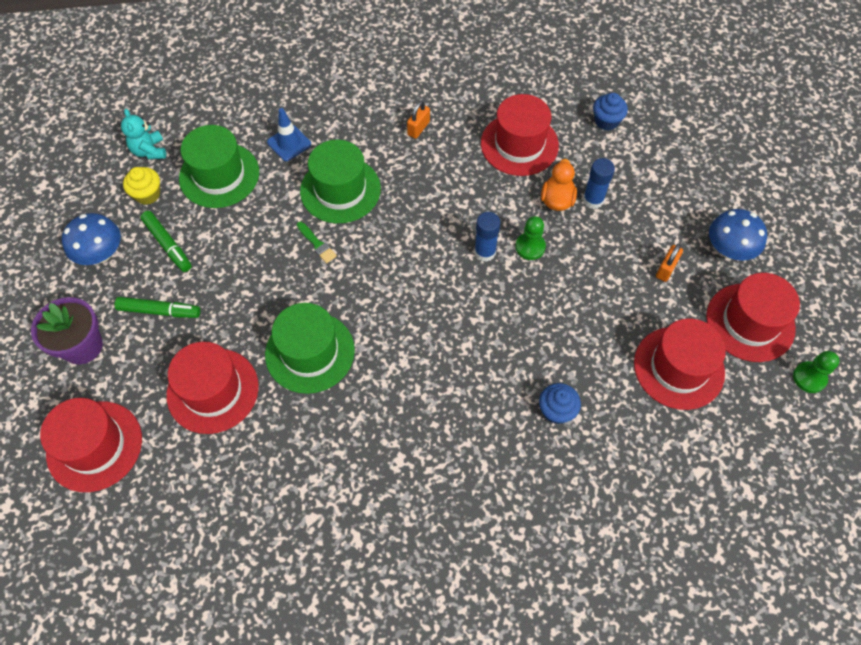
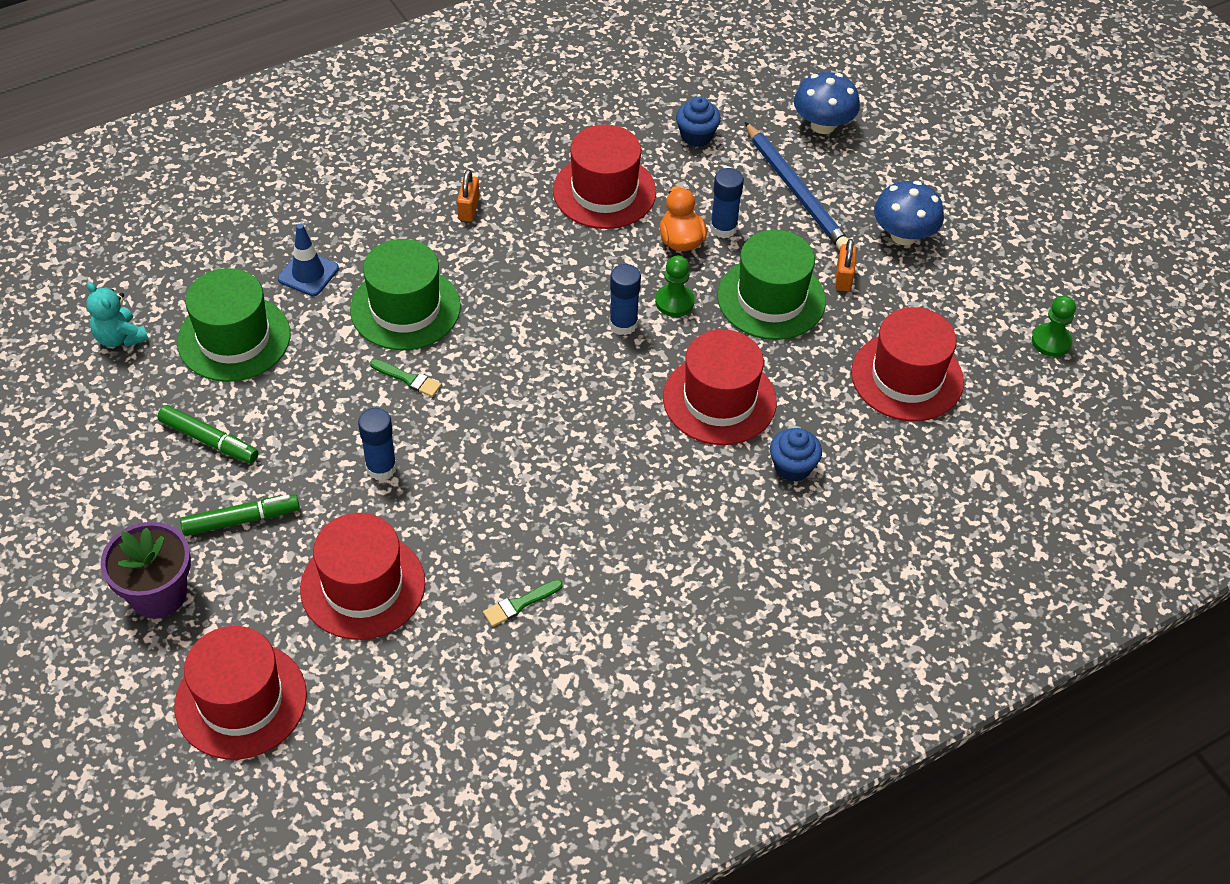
camera: 25 degrees left, 10 degrees down
blue mushroom [62,213,121,265] -> blue mushroom moved to [794,72,860,134]
yellow cupcake [123,167,160,205] -> none
green hat [265,303,355,394] -> green hat moved to [717,230,826,340]
red hat [706,273,800,362] -> red hat moved to [663,329,777,445]
none -> blue glue stick [358,408,397,480]
none -> green brush [483,580,563,627]
none -> blue pencil [745,122,848,250]

